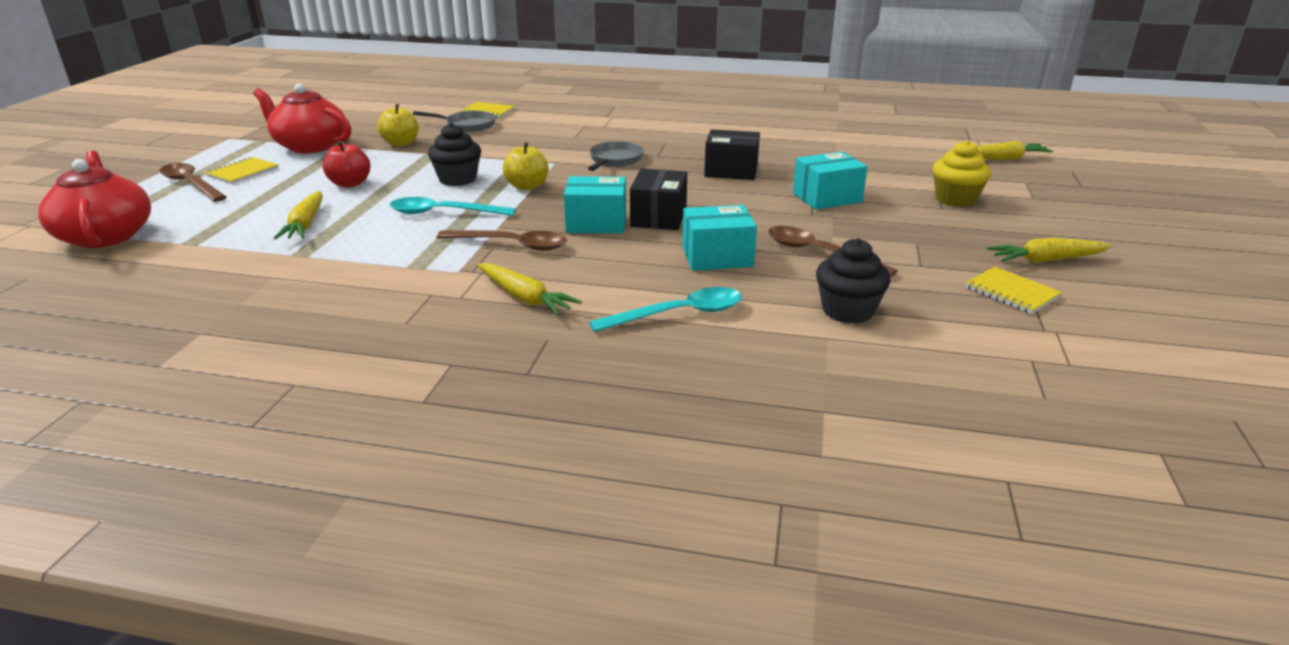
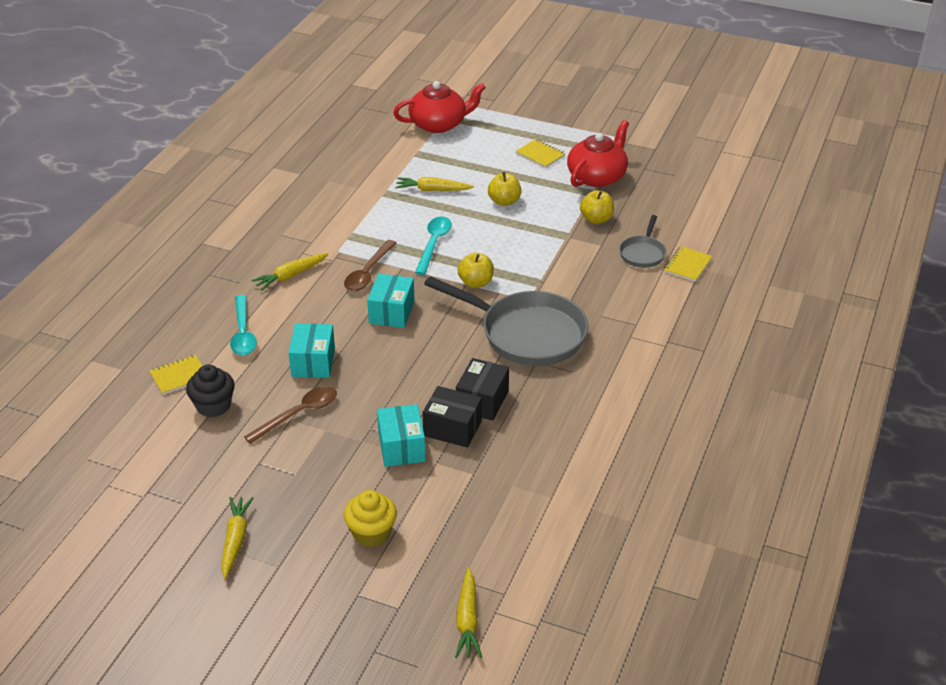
camera: 100 degrees right, 10 degrees up
brown spoon [160,163,227,202] -> none
red apple [323,141,371,188] -> yellow apple [488,172,521,206]
black cupcake [428,123,481,186] -> none
grey pan [588,141,644,171] -> grey pan [424,276,588,366], size x2.07
black box [630,169,687,230] -> black box moved to [423,386,482,448]
yellow notebook [965,267,1062,314] -> yellow notebook moved to [149,355,202,395]

